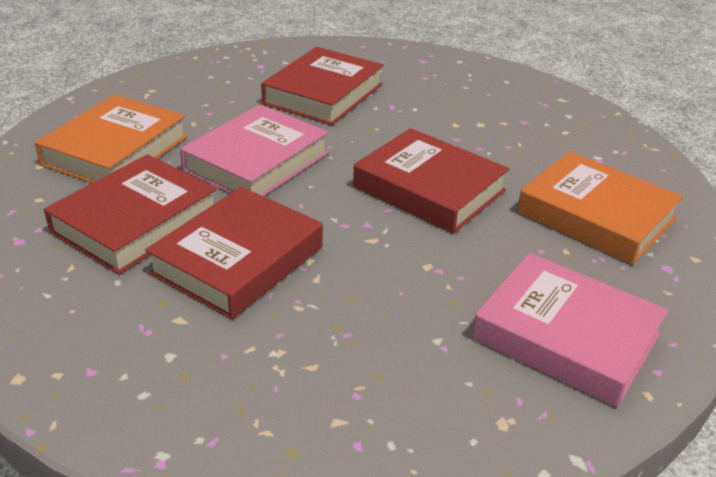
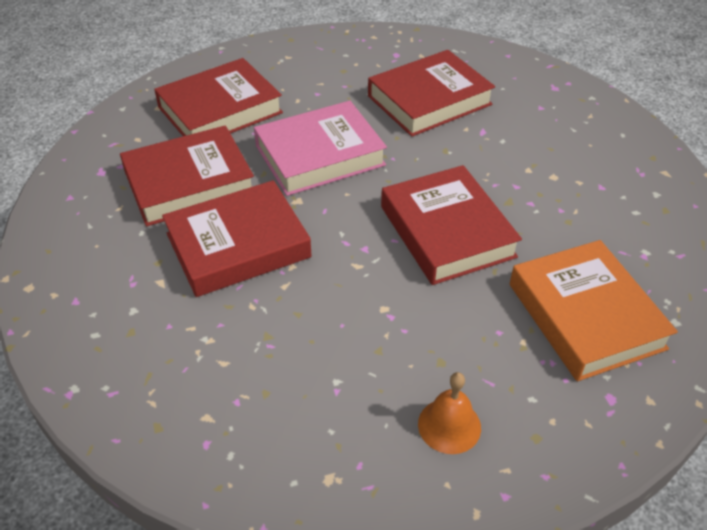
camera: 30 degrees right, 10 degrees up
orange book [35,94,188,183] -> red book [154,58,283,136]
pink book [472,253,669,407] -> orange bell [418,372,481,454]

